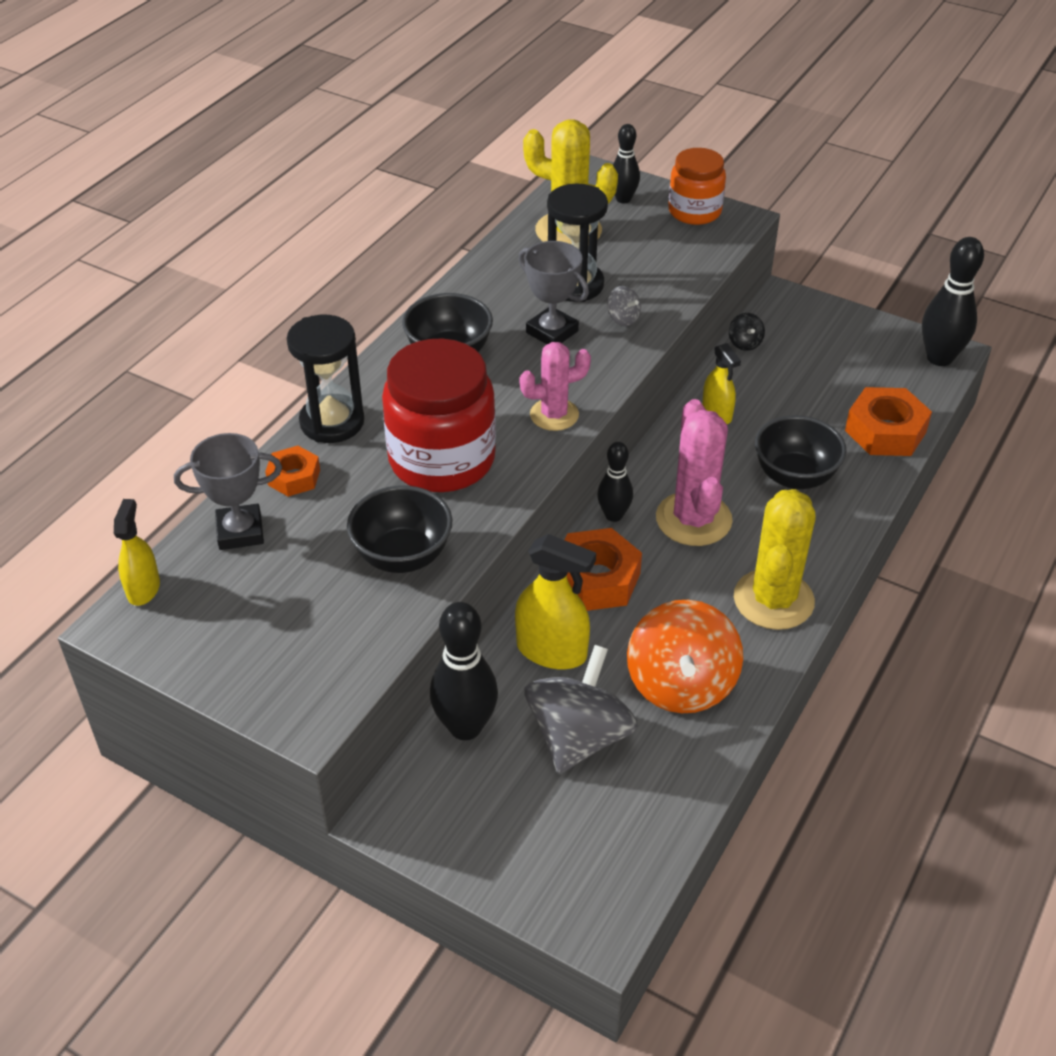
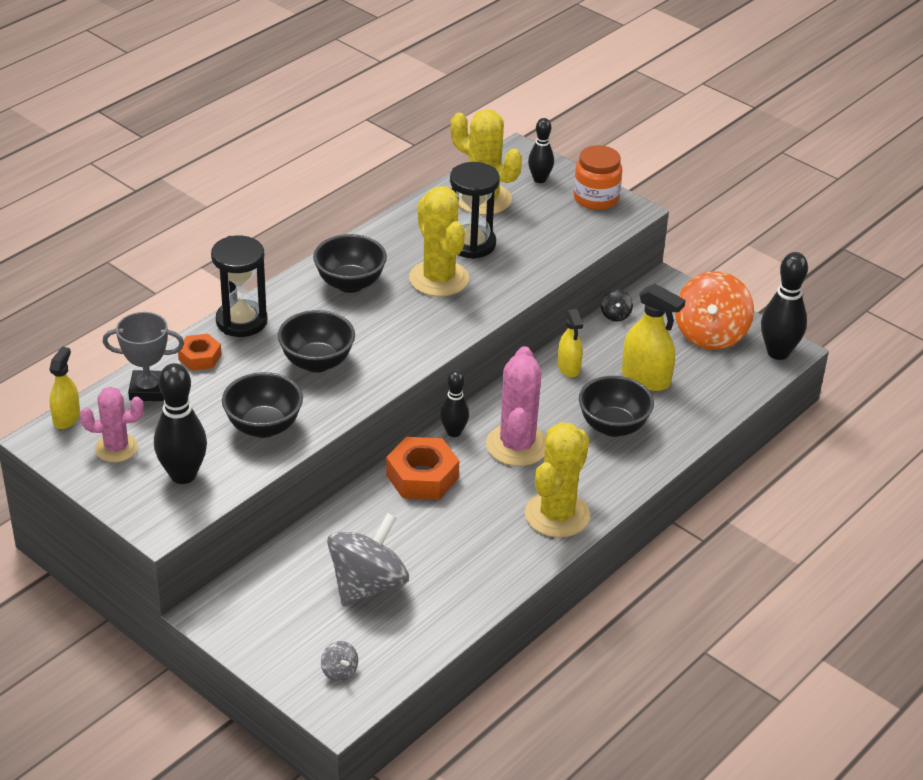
camera: 10 degrees right, 5 degrees down
red jar [382,339,496,492] -> black bowl [278,310,355,372]
black bowling pin [430,602,498,740] -> black bowling pin moved to [154,363,207,484]
yellow spray bottle [515,534,596,669] -> yellow spray bottle moved to [622,284,686,391]
grey trophy [518,241,589,344] -> yellow cactus [409,186,469,297]
pink cactus [520,342,591,431] -> pink cactus moved to [80,387,144,462]
grey spinning top [607,286,641,326] -> grey spinning top moved to [321,641,358,682]
orange spinning top [627,600,743,713] -> orange spinning top moved to [675,271,754,350]
orange nut [845,387,932,456] -> none

